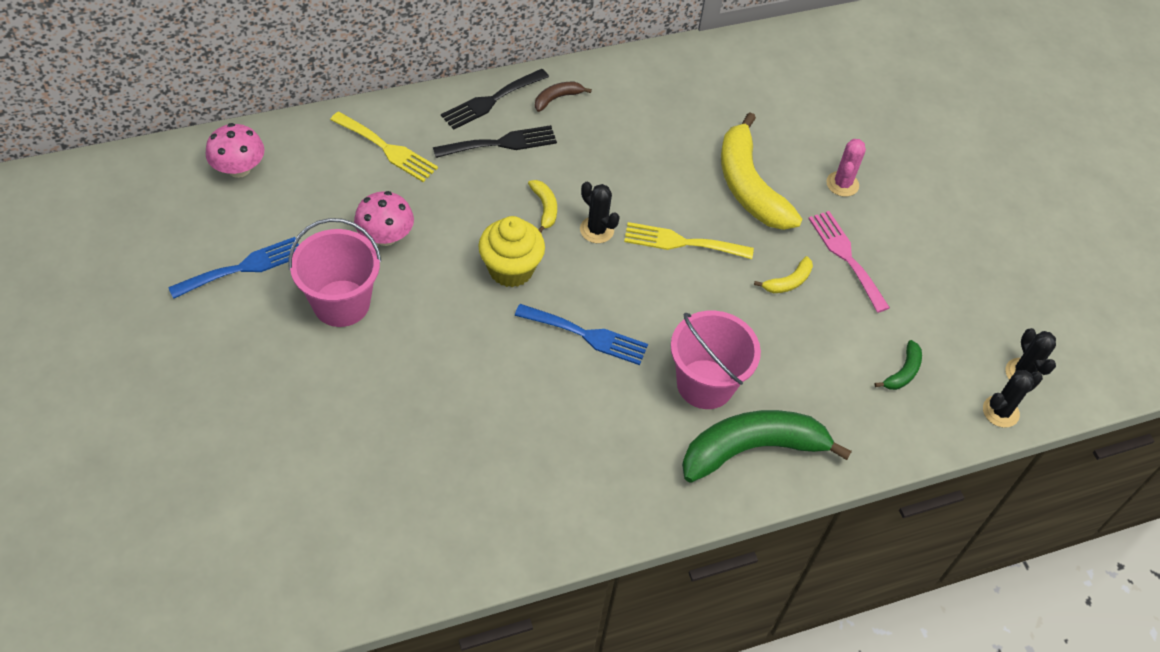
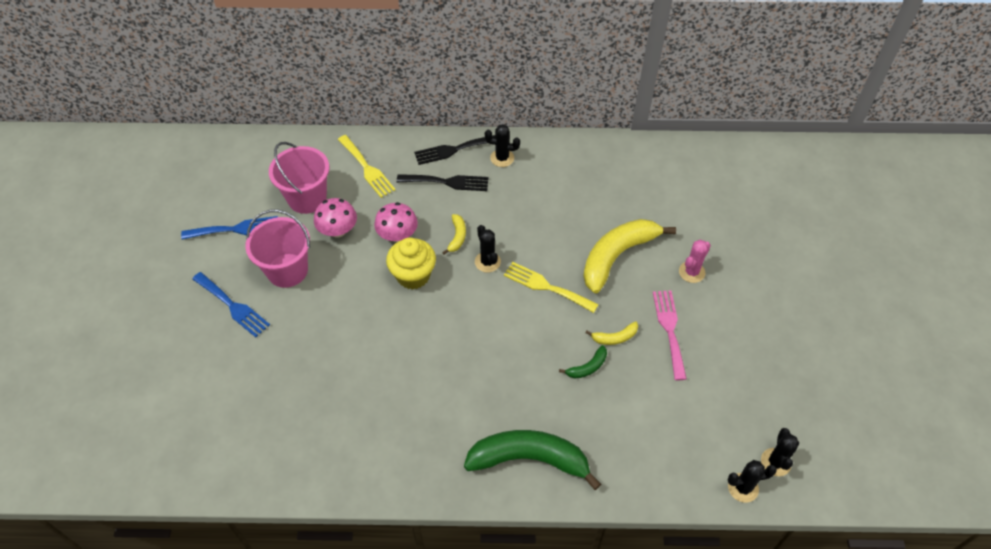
camera: 25 degrees right, 0 degrees up
pink mushroom [205,123,265,178] -> pink mushroom moved to [374,202,418,242]
blue fork [515,304,648,365] -> blue fork moved to [192,272,270,337]
brown banana [535,82,592,112] -> black cactus [485,124,520,167]
pink bucket [671,311,761,409] -> pink bucket moved to [269,142,329,214]
yellow banana [721,113,802,230] -> yellow banana turned 45 degrees clockwise [583,219,676,293]
green banana [875,340,922,390] -> green banana moved to [559,345,607,378]

